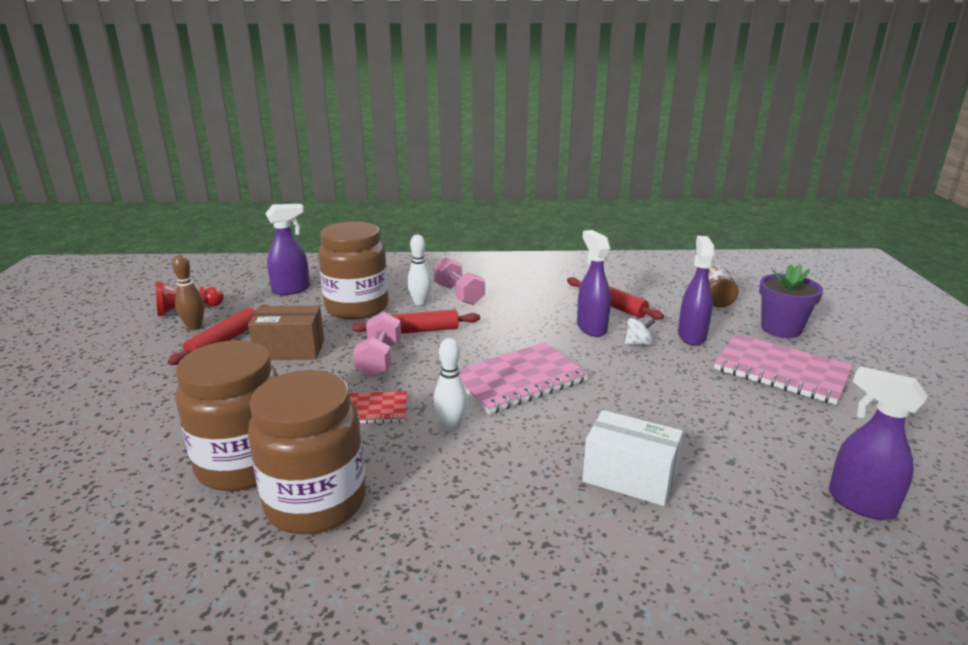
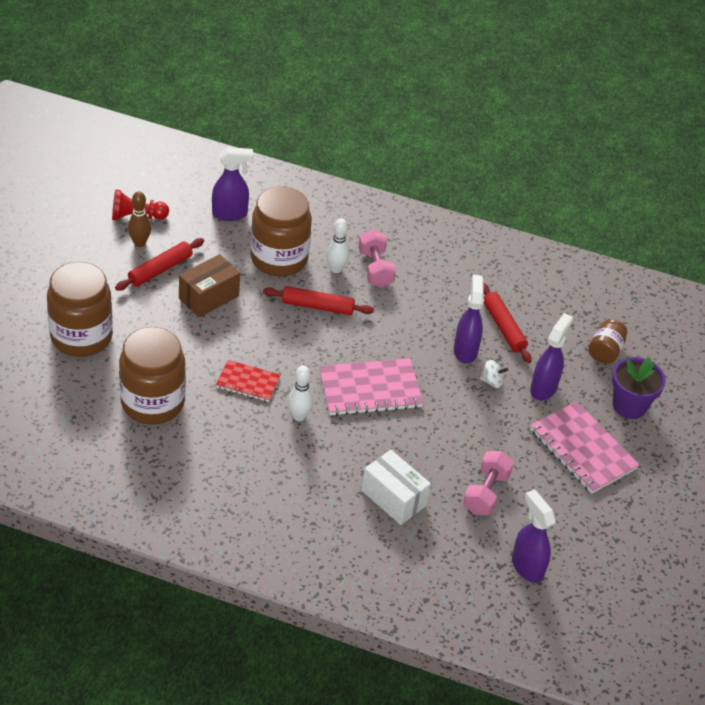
camera: 15 degrees right, 20 degrees up
brown box [248,306,324,360] -> brown box turned 60 degrees counterclockwise [179,254,240,318]
brown jar [248,370,366,534] -> brown jar moved to [47,262,113,357]
pink dumbbell [353,312,401,377] -> pink dumbbell moved to [463,451,514,515]

